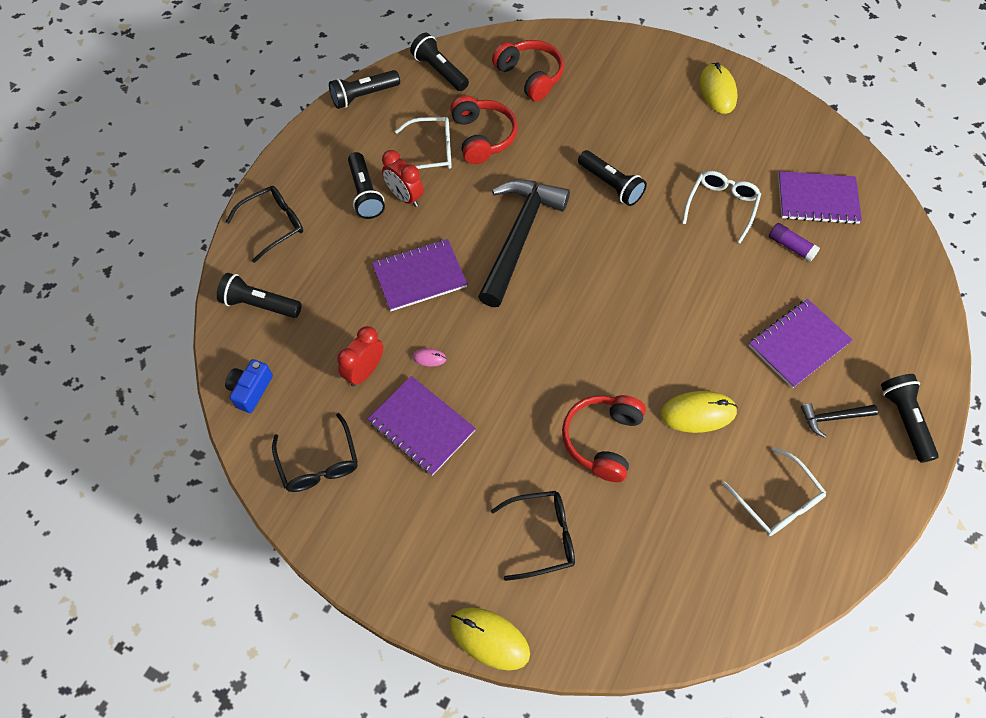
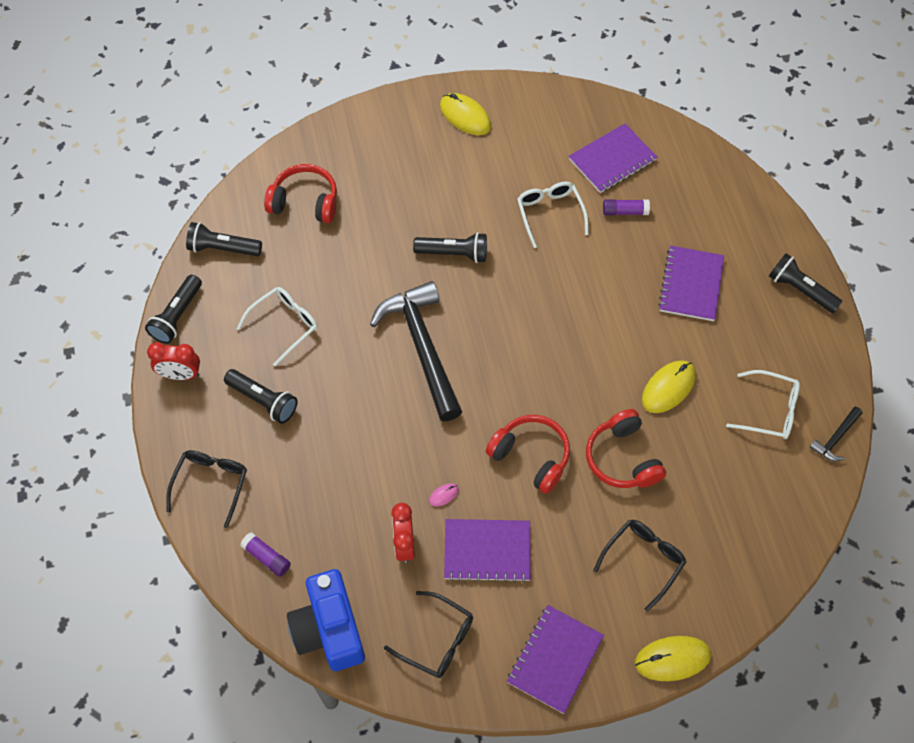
camera: 40 degrees left, 0 degrees up
black flashlight [217,273,302,318] -> purple glue stick [240,532,291,577]
blue camera [225,359,273,413] -> blue camera [287,569,365,671], size x1.86
purple notebook [372,239,467,311] -> purple notebook moved to [507,605,604,714]
red clock [382,150,424,207] -> red clock moved to [147,342,200,380]
red headphones [450,95,518,164] -> red headphones moved to [486,415,570,494]
black hammer [801,403,878,438] -> black hammer moved to [810,406,863,461]

